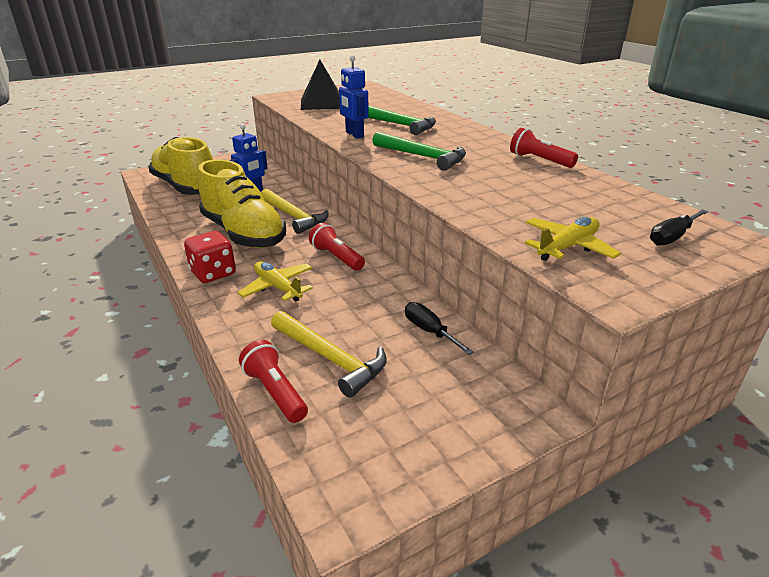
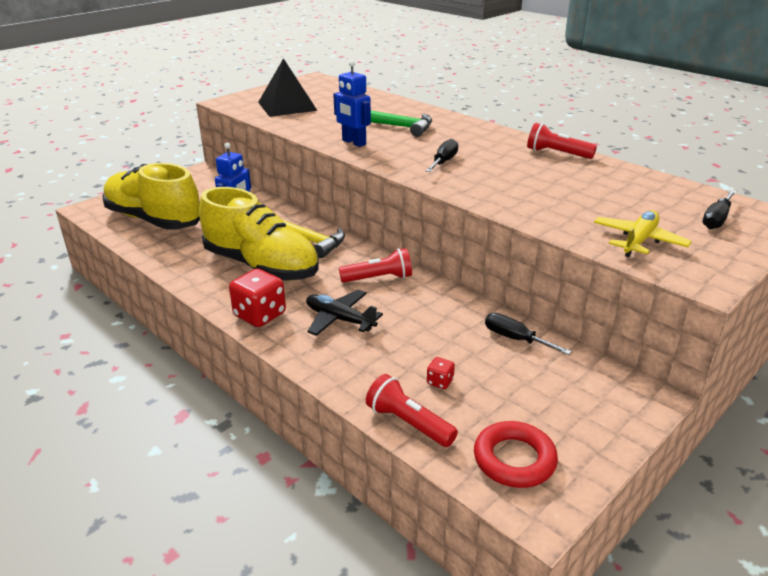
camera: 15 degrees left, 0 degrees up
yellow plane [237,261,313,302] -> black plane [306,290,383,336]
yellow hammer [271,311,387,398] -> red dice [427,357,455,389]
red flashlight [309,223,365,271] -> red flashlight turned 135 degrees clockwise [339,248,412,283]
green hammer [372,132,466,171] -> black screwdriver [426,139,458,172]
none -> red ring [474,421,558,488]

